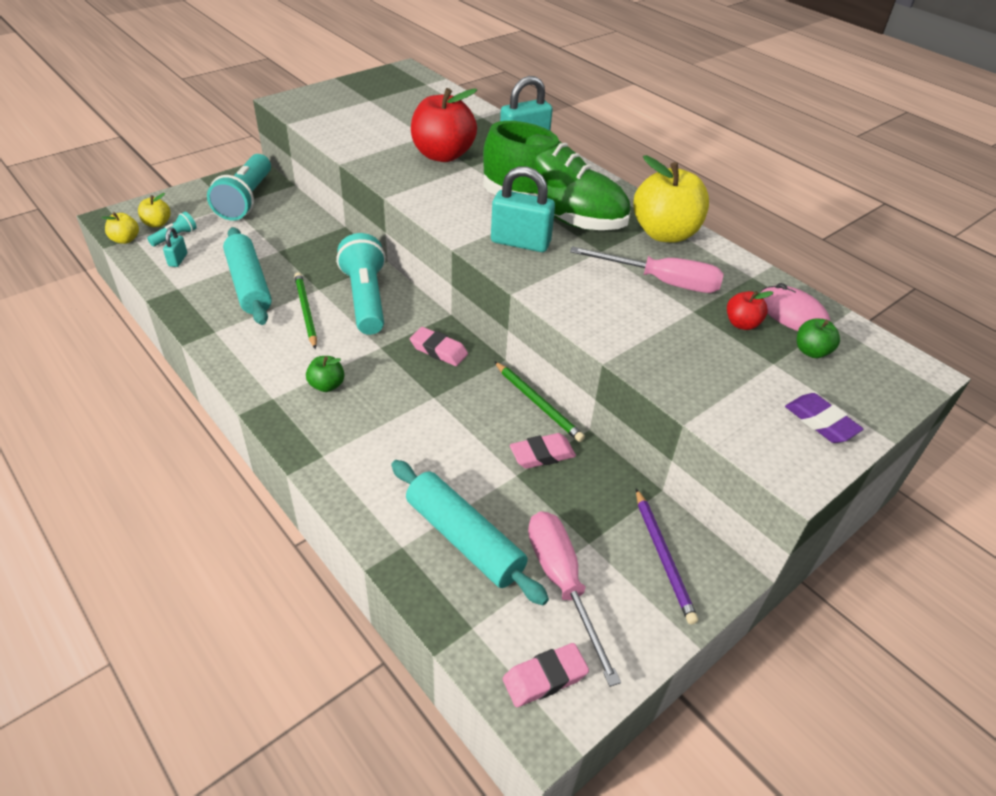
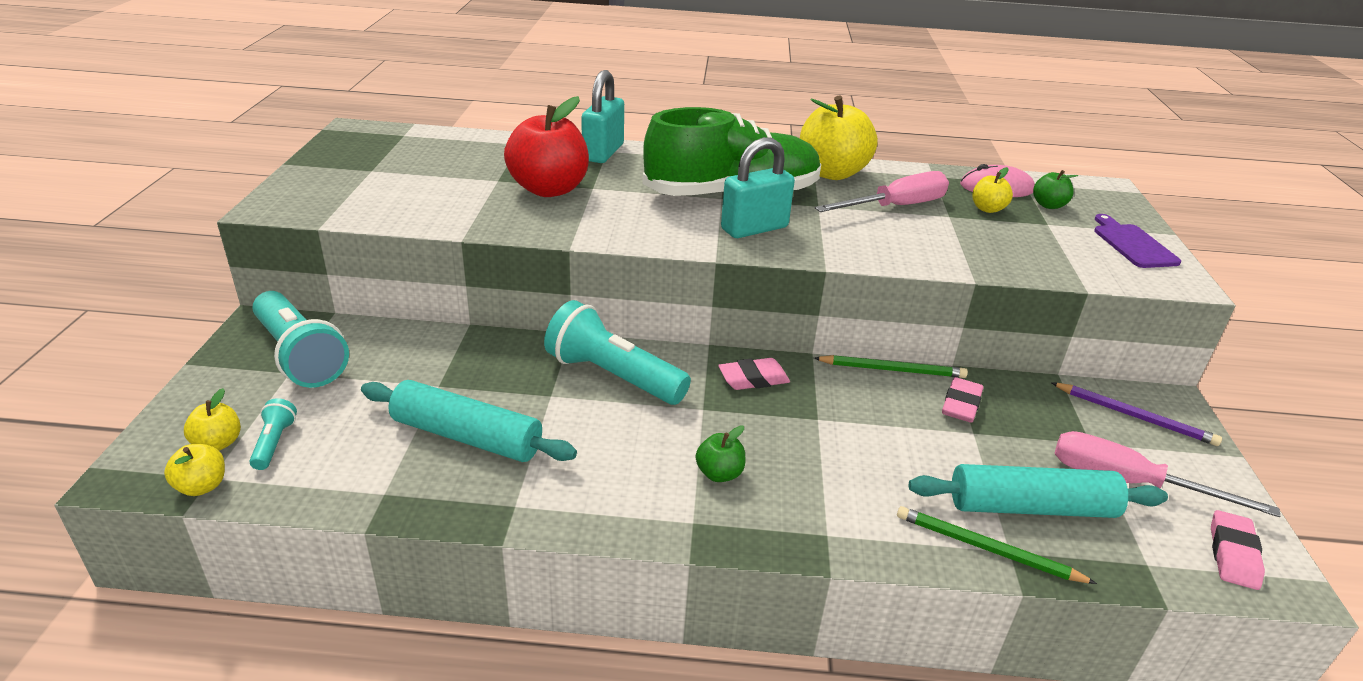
camera: 45 degrees left, 10 degrees down
turquoise padlock [163,227,187,267] -> none
green pencil [294,272,317,349] -> green pencil moved to [897,506,1097,584]
red apple [727,291,773,330] -> yellow apple [972,167,1013,213]
purple eraser [785,393,863,443] -> purple cutting board [1094,214,1181,268]

